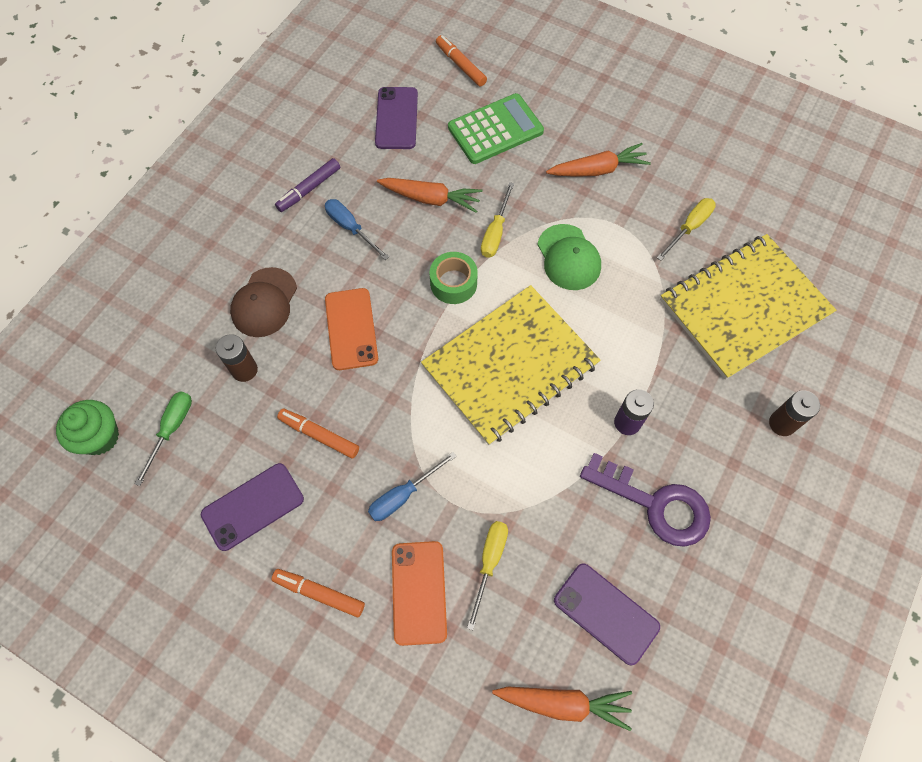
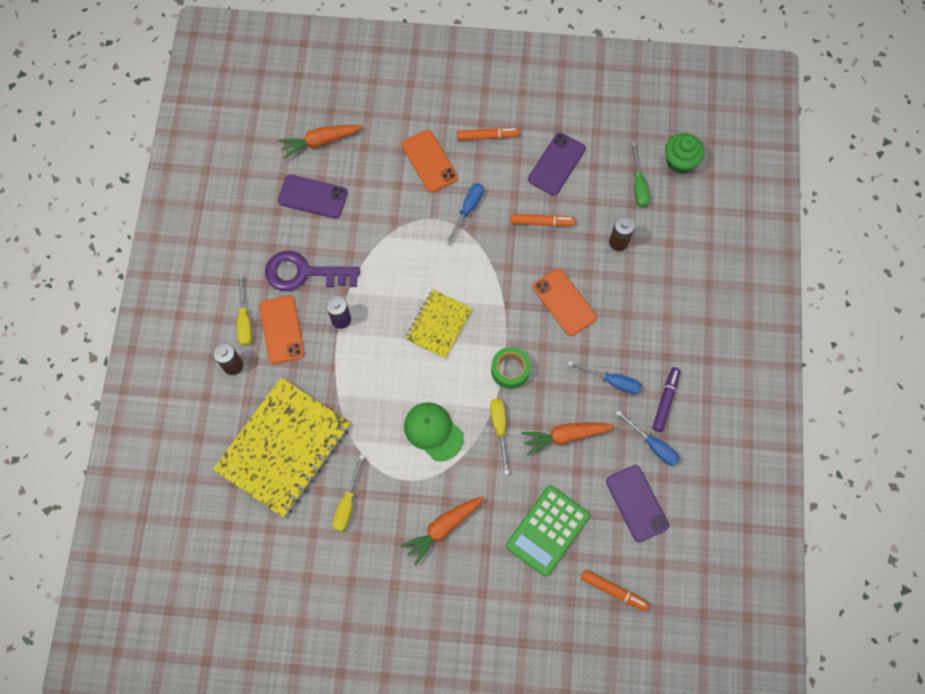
camera: 155 degrees right, 5 degrees up
brown cap [230,267,297,337] -> none
yellow notebook [421,285,601,445] -> yellow notebook [405,290,472,359], size x0.54
yellow screwdriver [467,521,508,630] -> yellow screwdriver moved to [237,275,252,346]
none -> orange phone [259,295,304,364]
none -> blue screwdriver [616,410,680,466]

